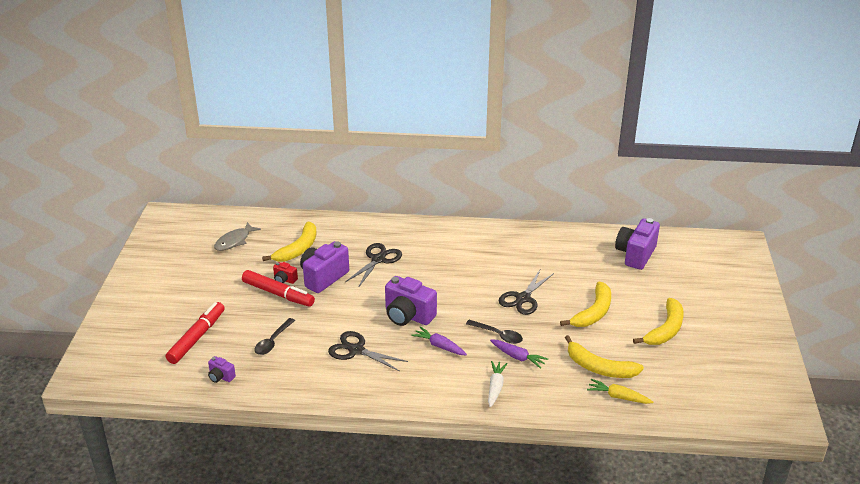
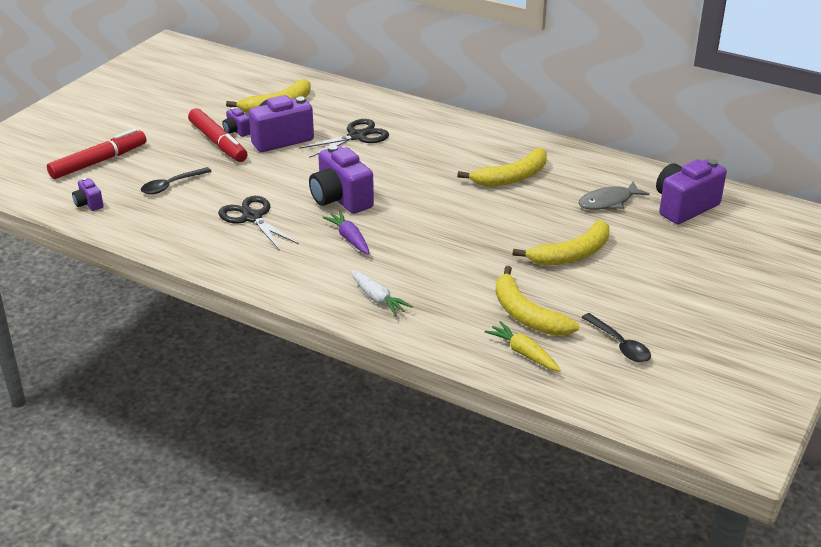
camera: 25 degrees right, 0 degrees up
grey fish [214,222,261,251] -> grey fish moved to [578,181,650,210]
red camera [273,262,298,284] -> purple camera [222,107,250,137]
black spoon [466,320,523,344] -> black spoon moved to [581,313,651,362]
white carrot [488,361,508,407] -> white carrot turned 105 degrees clockwise [351,270,413,316]
purple carrot [490,340,548,369] -> none
black scissors [498,270,554,315] -> none
yellow banana [633,298,684,345] -> yellow banana moved to [457,148,547,187]

